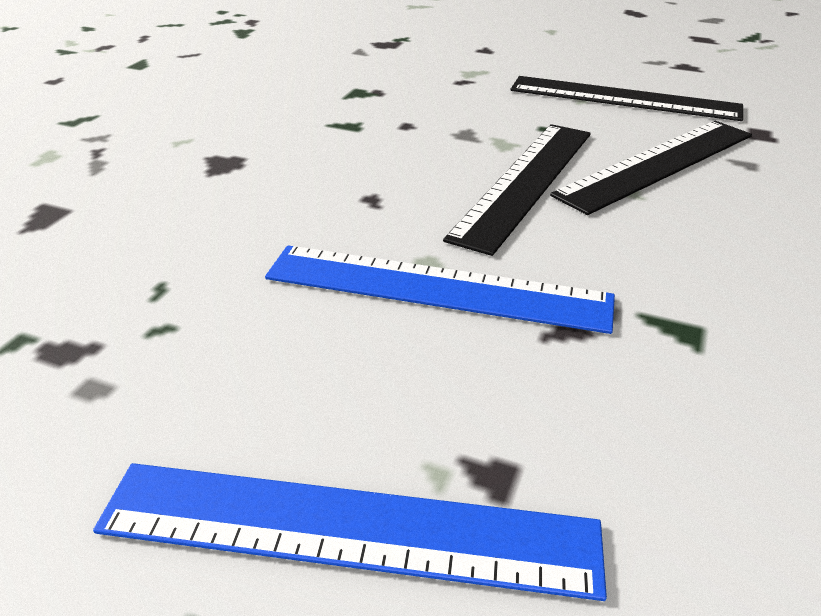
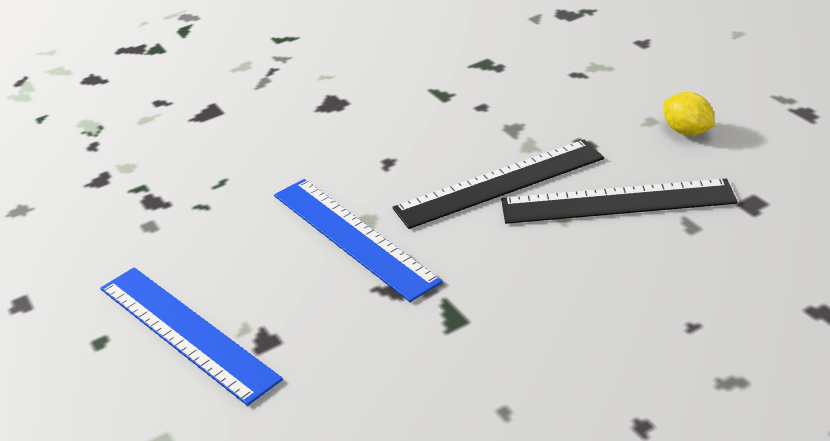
camera: 40 degrees right, 0 degrees up
black ruler [511,76,743,121] -> yellow lemon [663,92,715,135]

